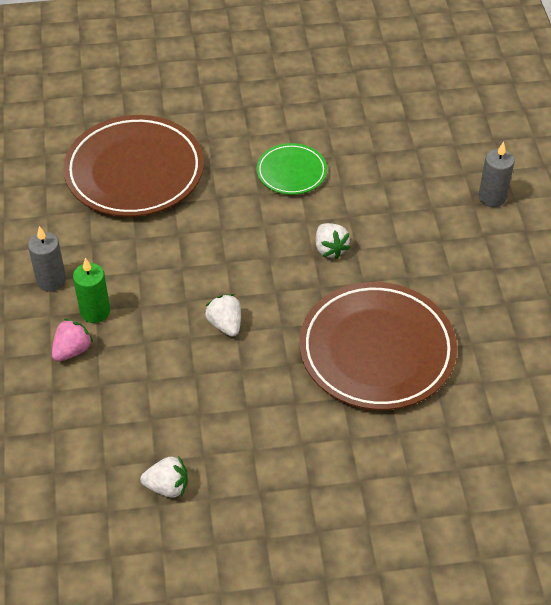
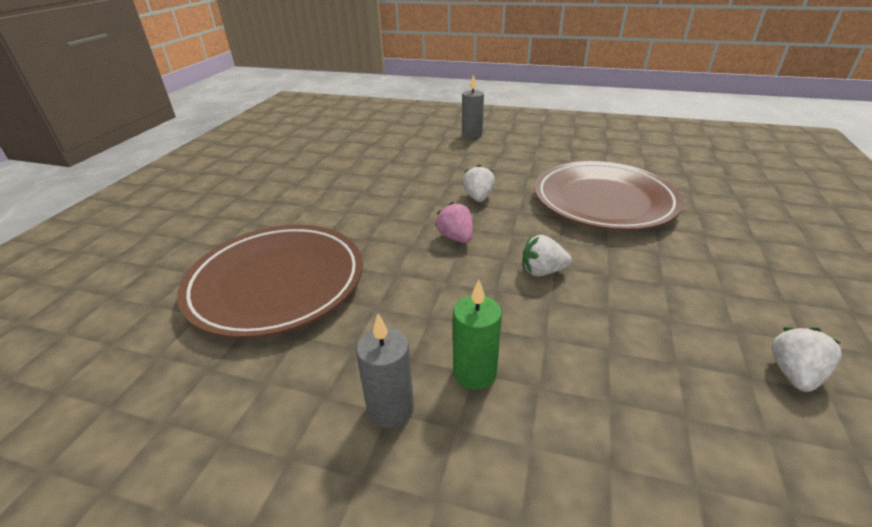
camera: 65 degrees left, 15 degrees down
pink strawberry [52,319,93,361] -> pink strawberry moved to [435,201,473,243]
green plate [256,143,327,195] -> none
white strawberry [316,223,351,259] -> white strawberry turned 90 degrees counterclockwise [462,164,495,202]

